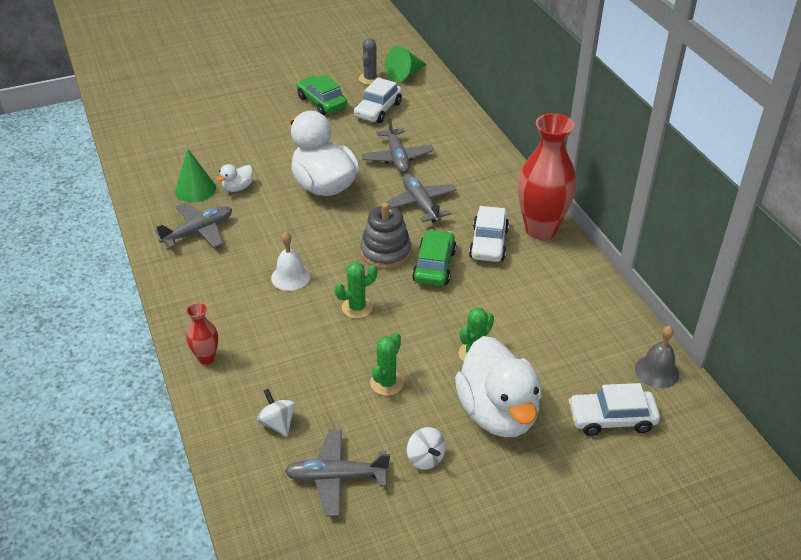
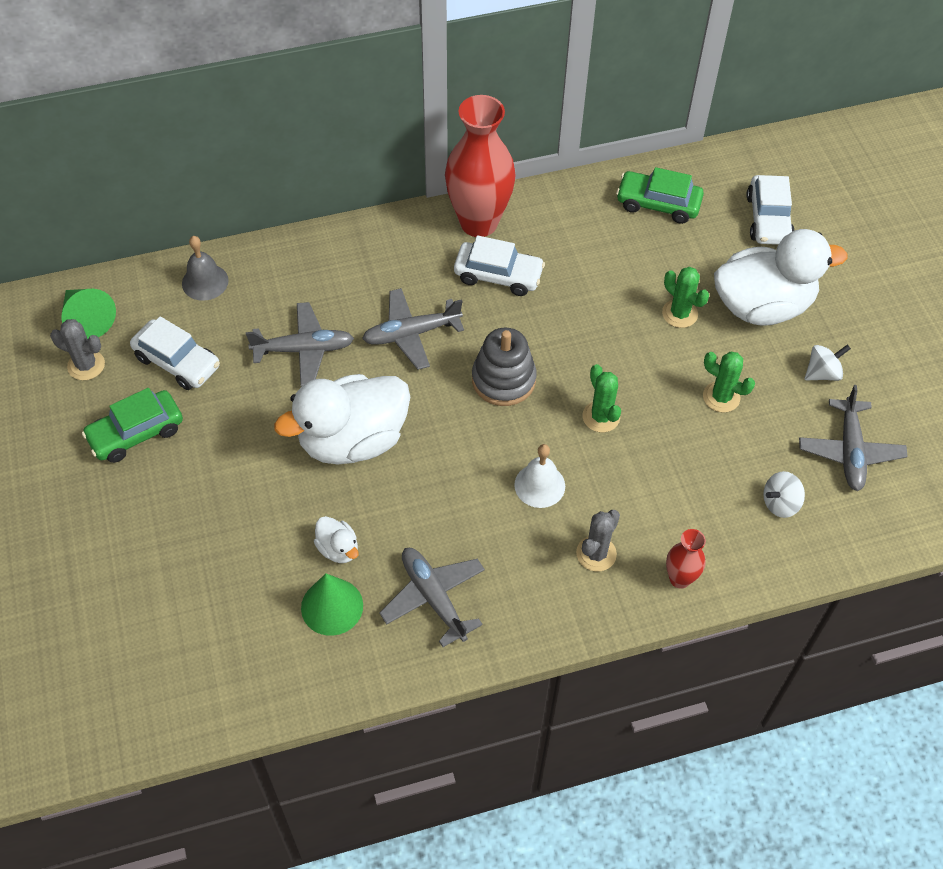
camera: 85 degrees left, 15 degrees up
green car [412,229,457,286] -> green car moved to [616,167,704,224]
grey bell [635,326,679,388] -> grey bell moved to [182,236,229,301]
none -> grey cactus [576,510,620,572]

